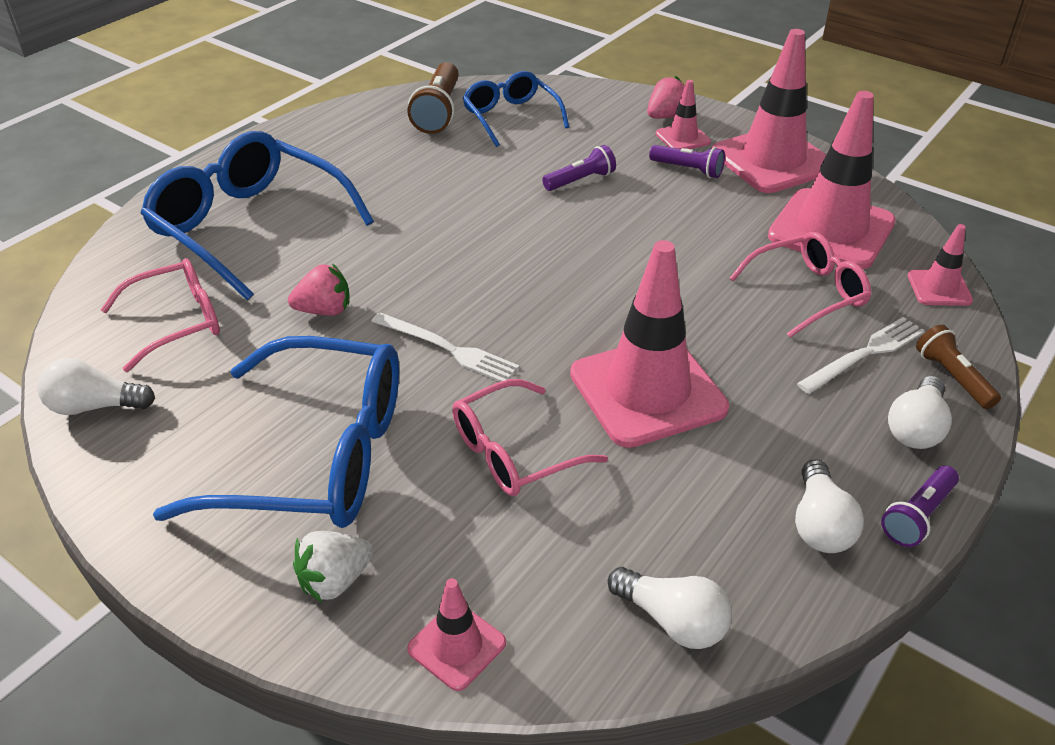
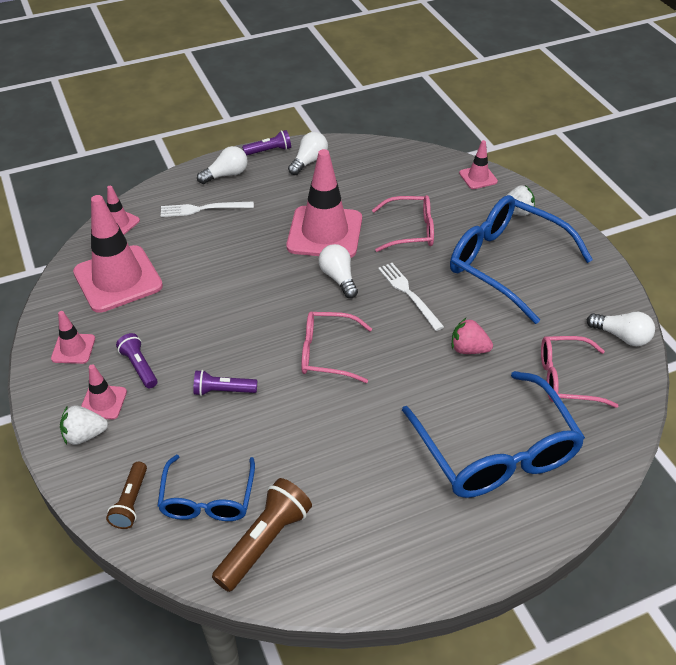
camera: 150 degrees left, 5 degrees up
white light bulb [608,567,732,649] -> white light bulb moved to [319,244,358,298]
pink strawberry [647,76,685,119] -> white strawberry [60,405,108,445]
pink traffic cone [712,29,826,193] -> pink traffic cone [51,311,95,364], size x0.47
pink glasses [730,232,871,338] -> pink glasses moved to [301,311,372,383]
brown flashlight [916,325,1001,409] -> brown flashlight moved to [106,462,147,529]

